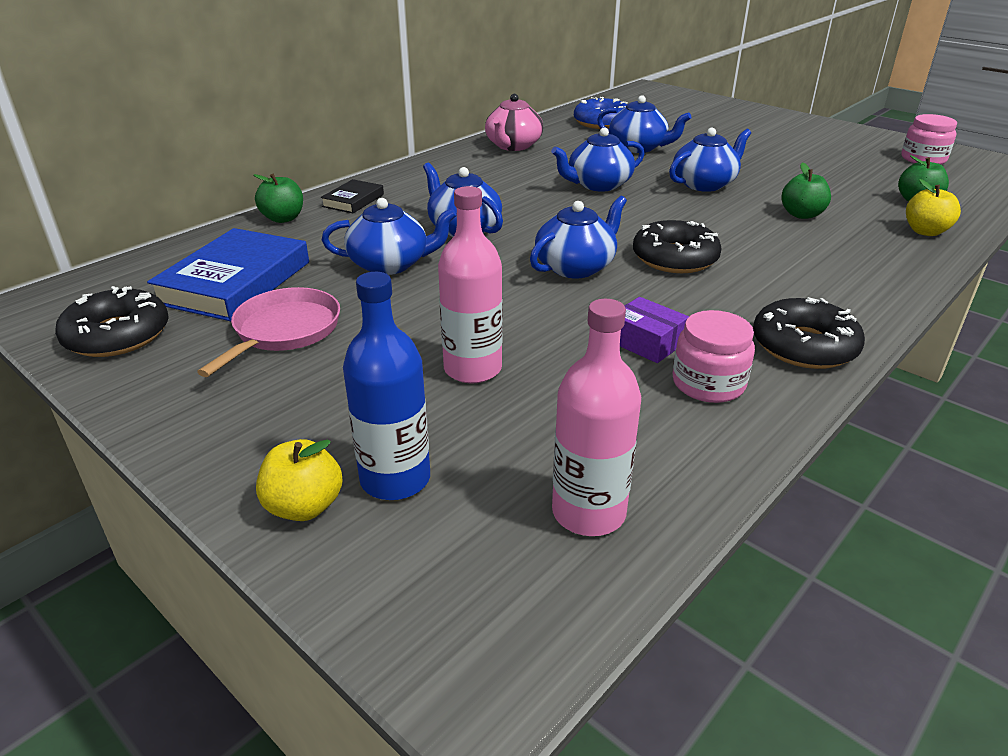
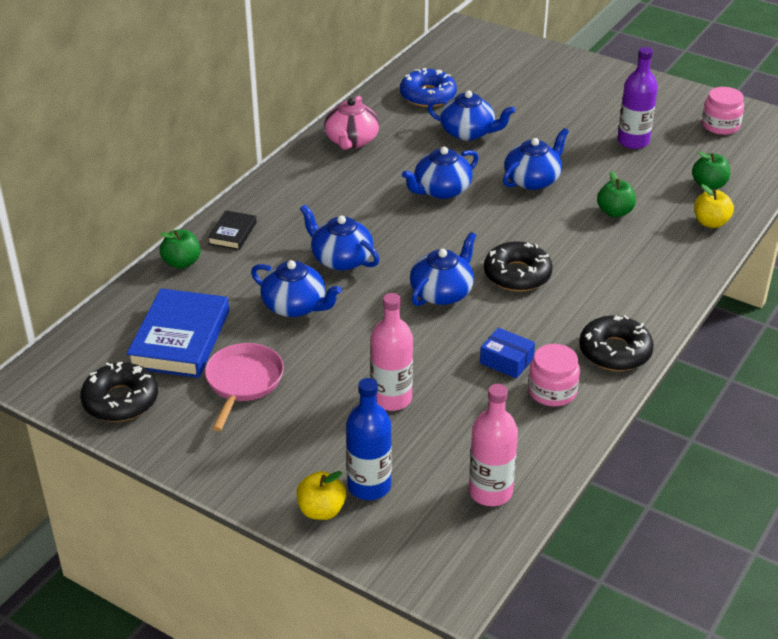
camera: 10 degrees left, 5 degrees up
blue teapot [322,198,457,275] -> blue teapot turned 45 degrees clockwise [251,260,342,317]
purple box [620,297,689,363] -> blue box [480,328,535,379]
none -> purple bottle [617,47,658,149]

